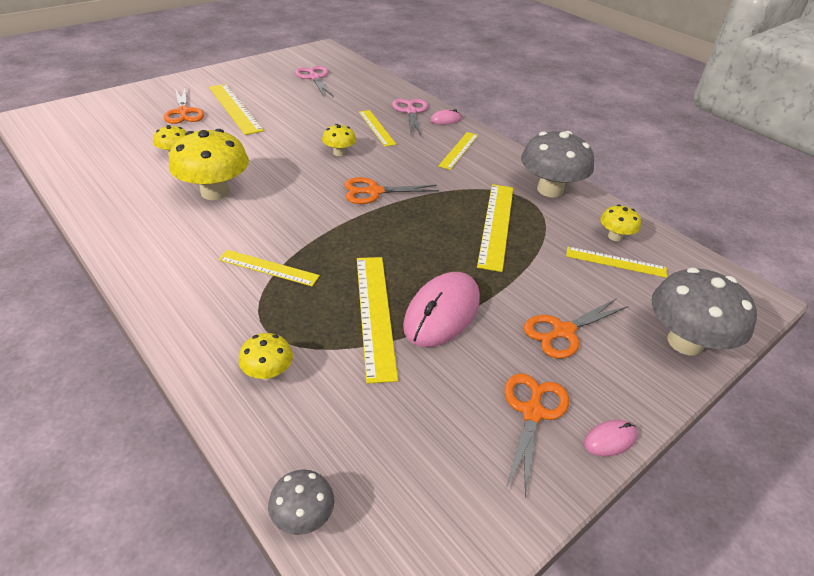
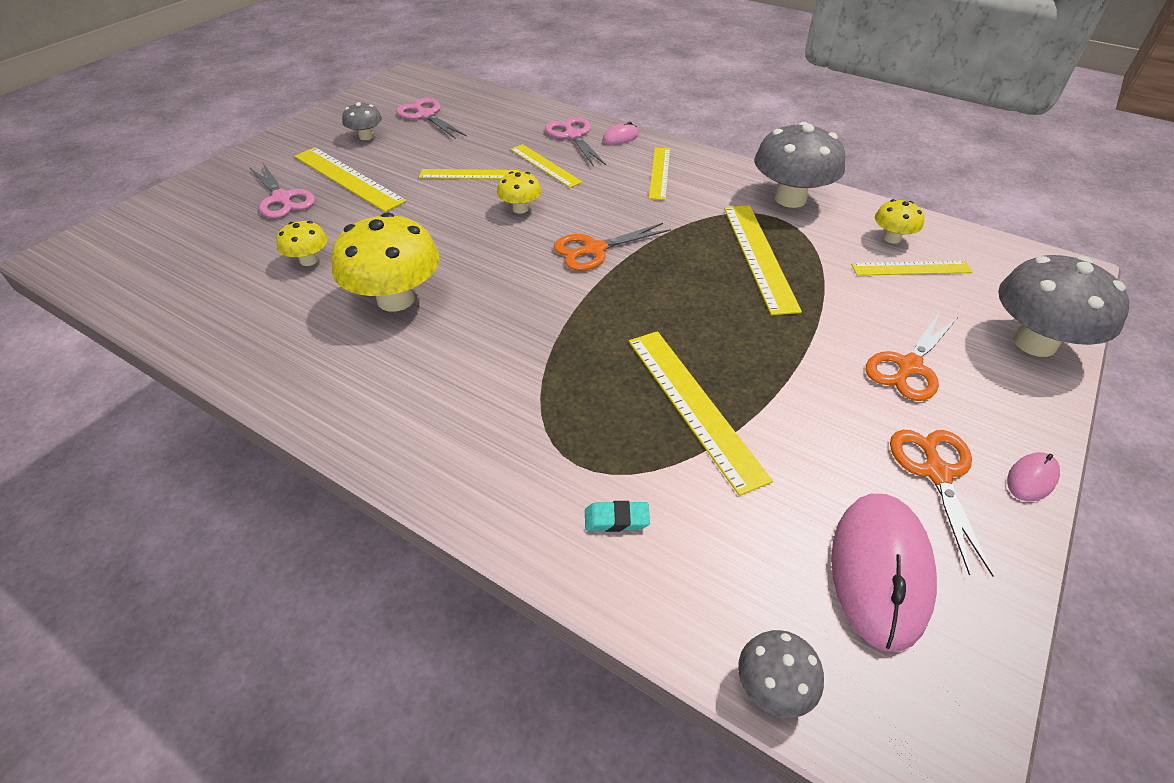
camera: 15 degrees left, 5 degrees up
orange scissors [164,88,204,124] -> pink scissors [249,163,315,218]
yellow ruler [218,250,320,286] -> yellow ruler moved to [419,169,519,179]
yellow mushroom [239,333,293,381] -> turquoise eraser [585,501,650,532]
pink mouse [403,272,480,347] -> pink mouse moved to [831,494,937,652]
none -> grey mushroom [342,102,382,140]

